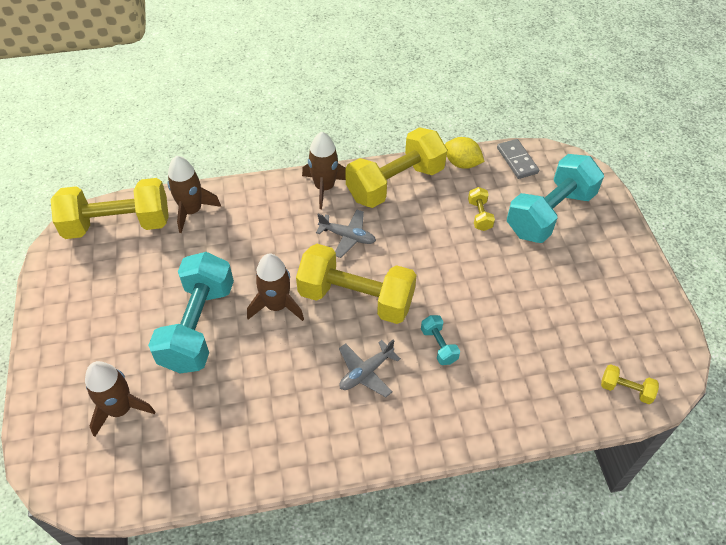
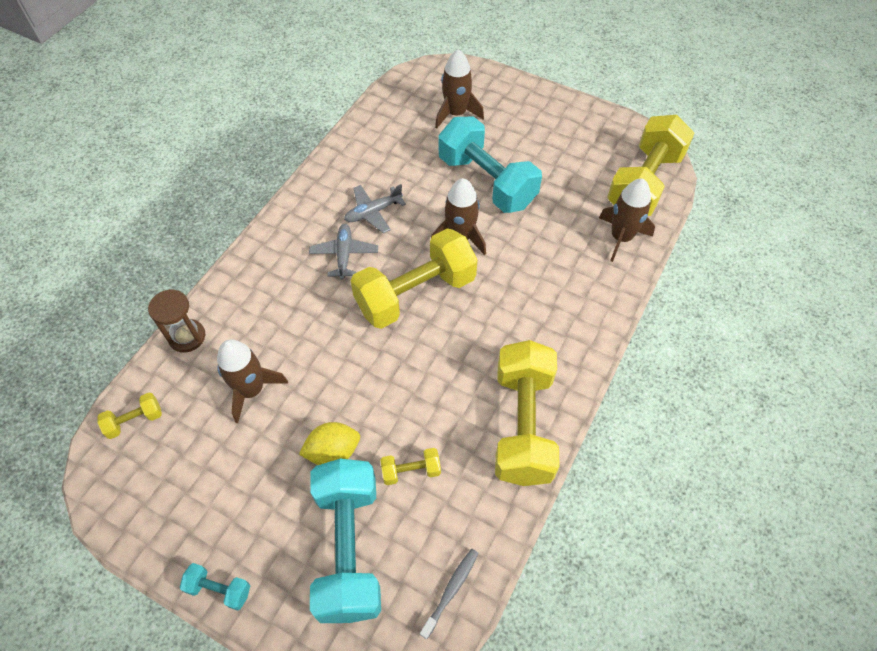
camera: 130 degrees right, 5 degrees up
brown rocket [302,132,346,209] -> brown rocket moved to [217,339,288,423]
grey plane [316,210,376,258] -> grey plane moved to [344,184,406,233]
turquoise dumbbell [421,315,460,365] -> turquoise dumbbell moved to [180,563,250,611]
yellow lemon [445,137,485,169] -> yellow lemon moved to [299,422,360,465]
yellow dumbbell [468,187,495,231] -> yellow dumbbell turned 45 degrees counterclockwise [380,448,441,485]
grey domino [497,139,539,179] -> grey toothbrush [420,549,479,639]
none -> brown hourglass [148,289,205,353]

